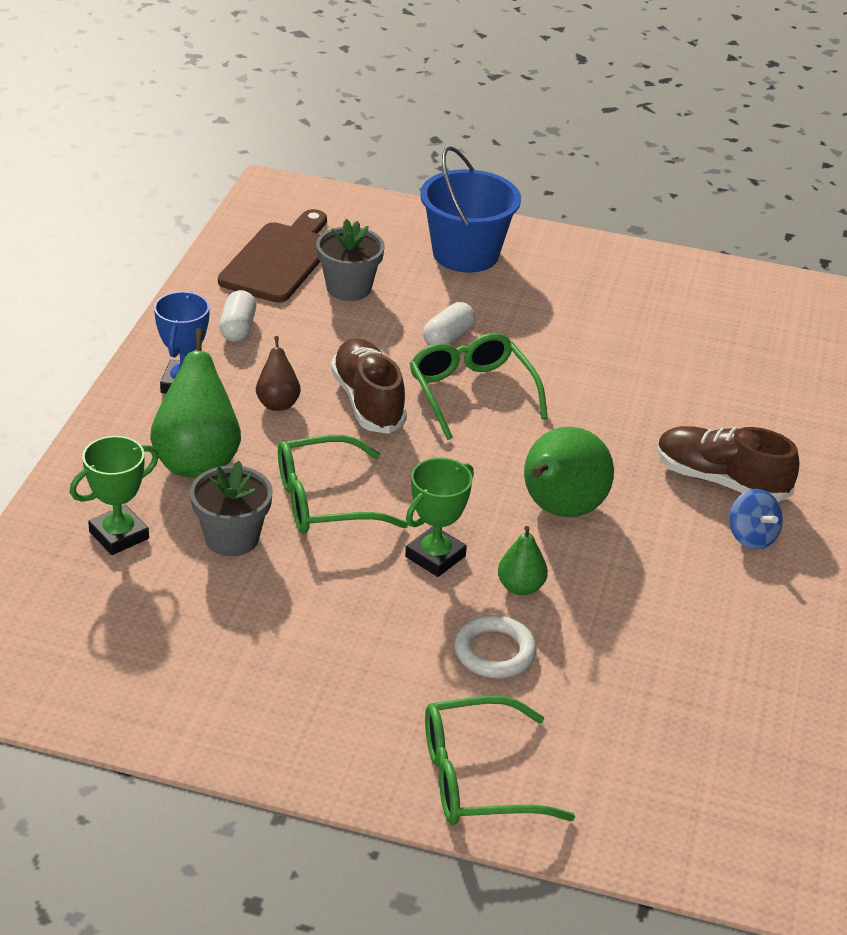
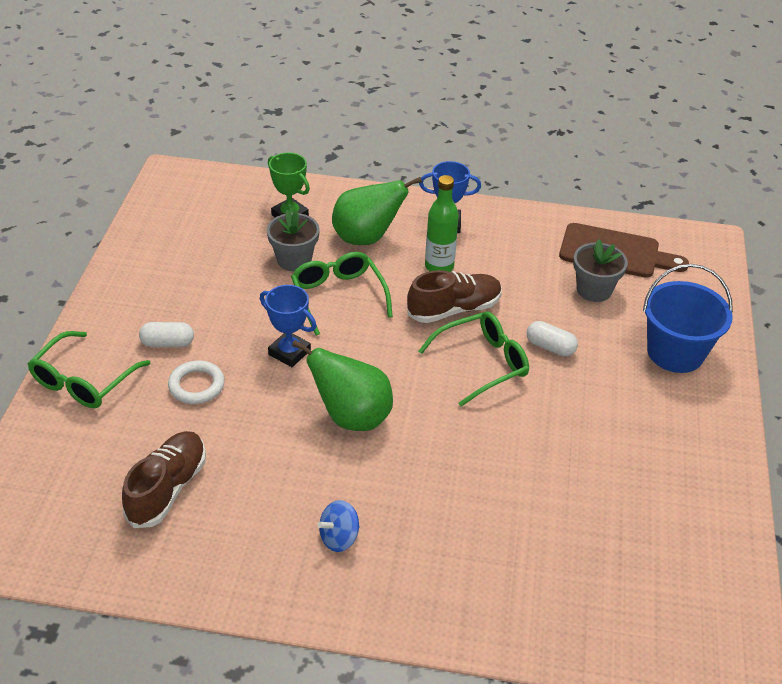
camera: 85 degrees right, 5 degrees up
white capsule [219,290,256,342] -> white capsule moved to [139,322,194,347]
brown pear [256,336,301,411] -> green bottle [425,175,459,272]
green trophy [405,458,474,577] -> blue trophy [260,285,316,367]
green glasses [425,696,575,825] -> green glasses turned 135 degrees counterclockwise [28,331,151,408]
green pear [498,526,548,595] -> none
brown shoe [657,426,799,502] -> brown shoe moved to [122,431,206,528]

